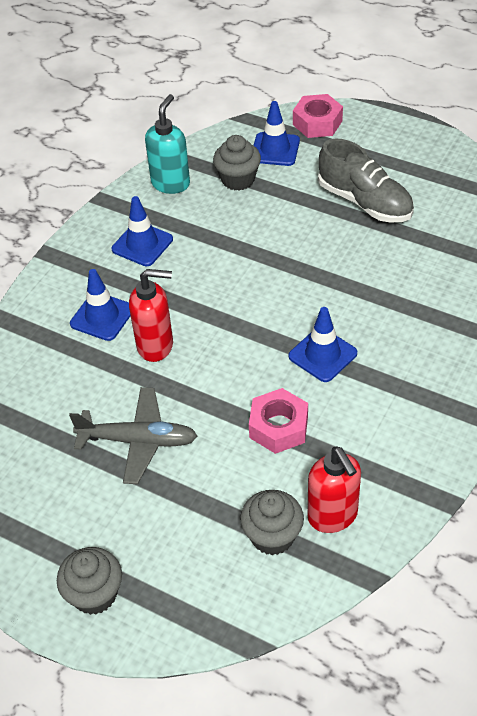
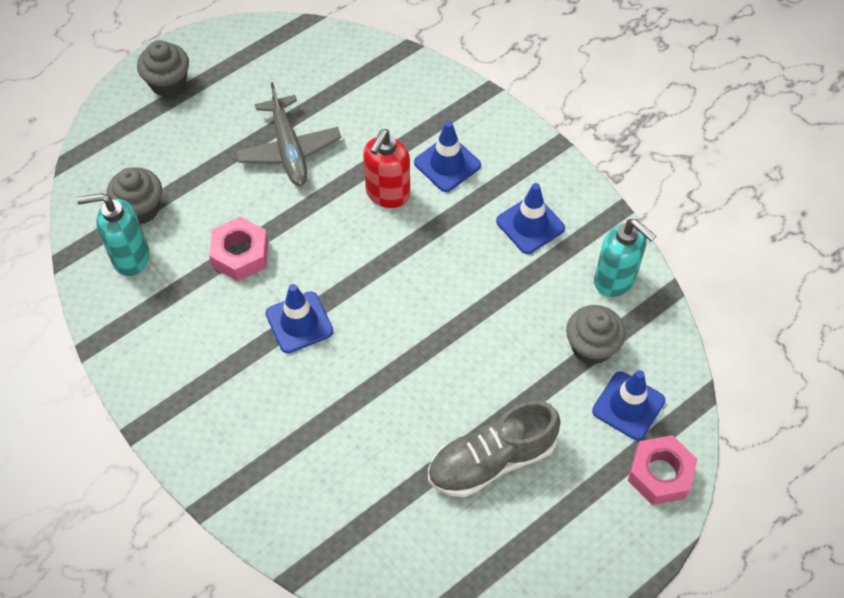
camera: 110 degrees right, 10 degrees up
grey plane [69,387,197,484] -> grey plane turned 45 degrees counterclockwise [235,82,341,186]
red soap dispenser [308,446,361,533] -> turquoise soap dispenser [77,193,149,276]

